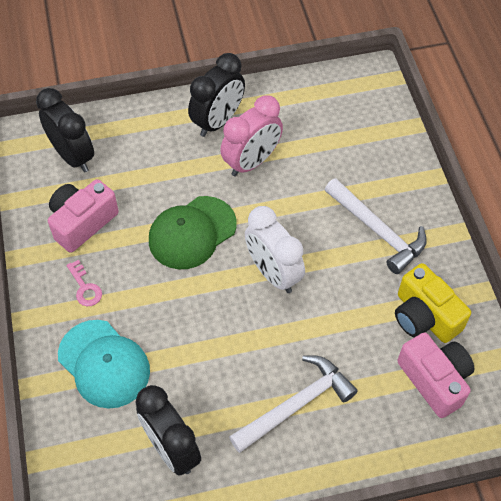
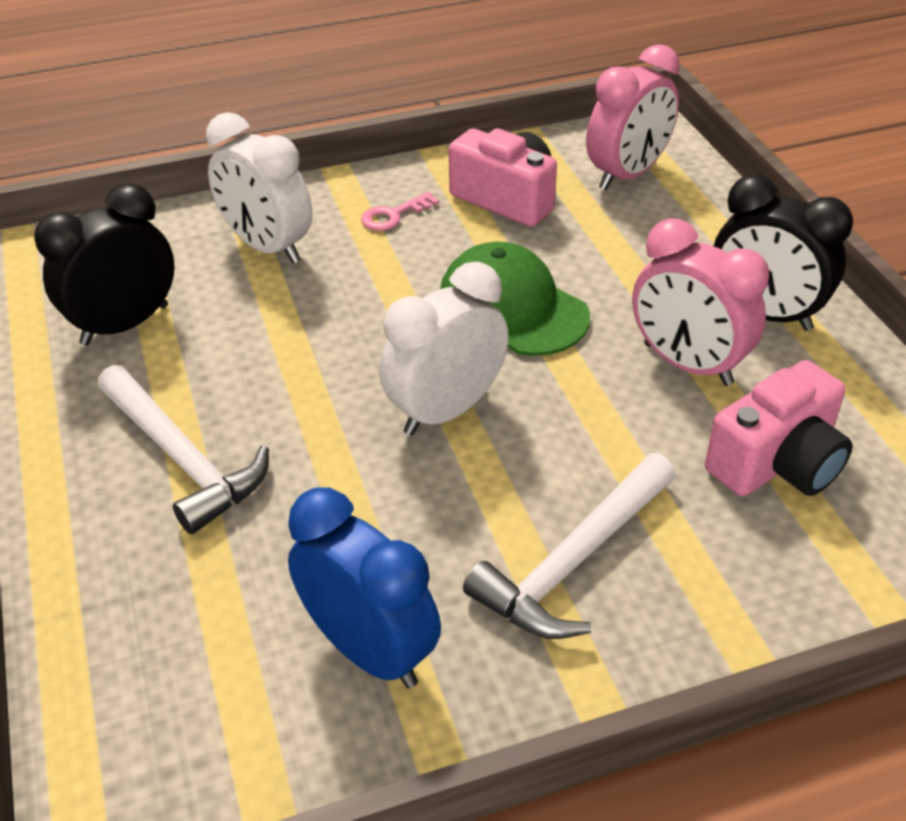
camera: 85 degrees right, 15 degrees down
black clock [36,88,94,173] -> pink clock [586,44,680,190]
turquoise cap [58,320,150,409] -> white clock [206,112,312,263]
yellow camera [395,263,471,343] -> blue clock [288,488,441,689]
pink camera [397,332,474,418] -> pink camera moved to [705,360,853,496]

